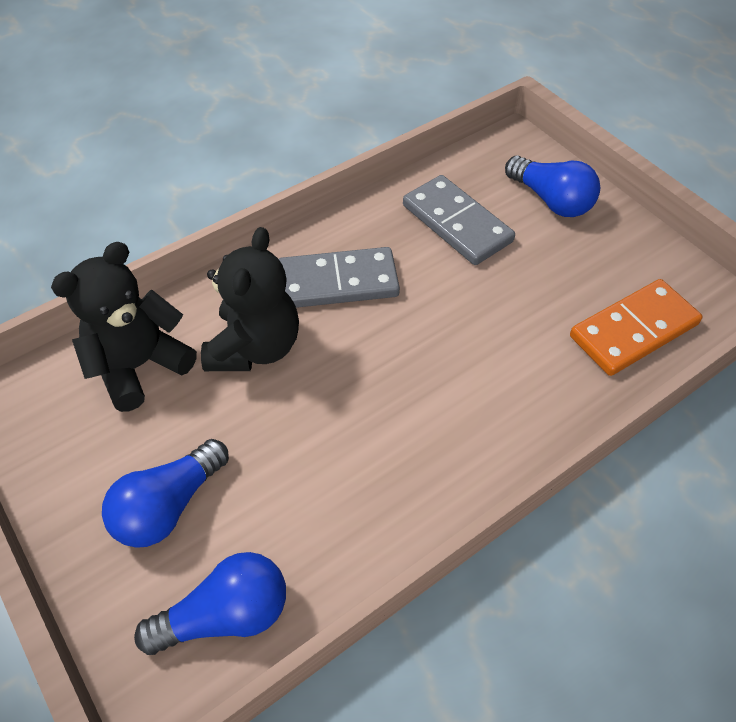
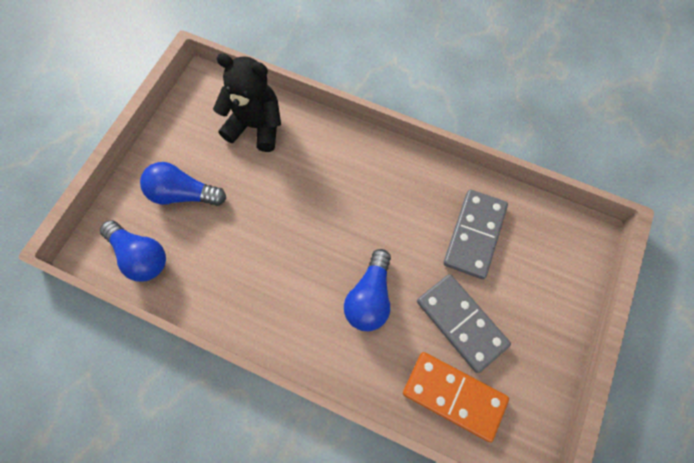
camera: 60 degrees right, 15 degrees up
black teddy bear [201,227,299,371] -> none
grey domino [279,247,400,308] -> grey domino moved to [417,274,511,373]
blue light bulb [505,155,600,217] -> blue light bulb moved to [344,249,391,331]

